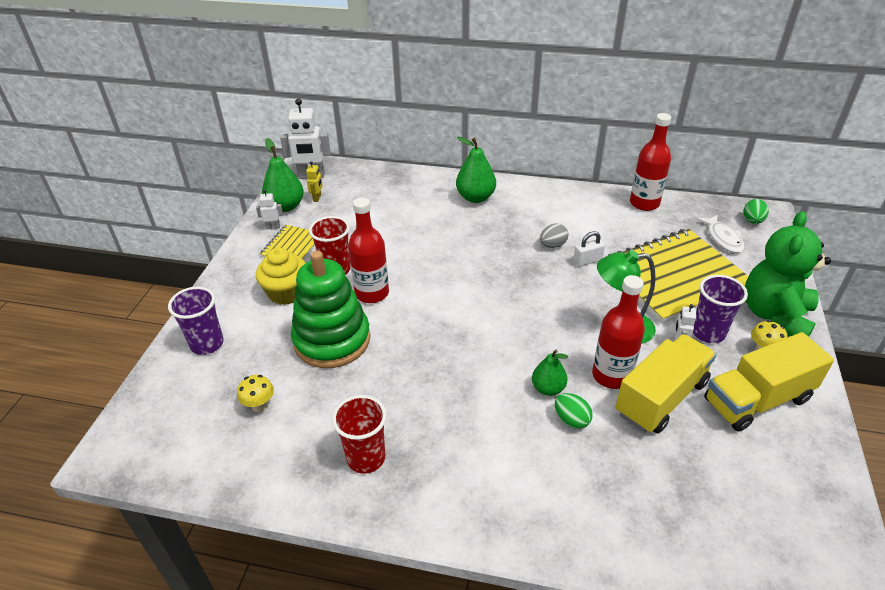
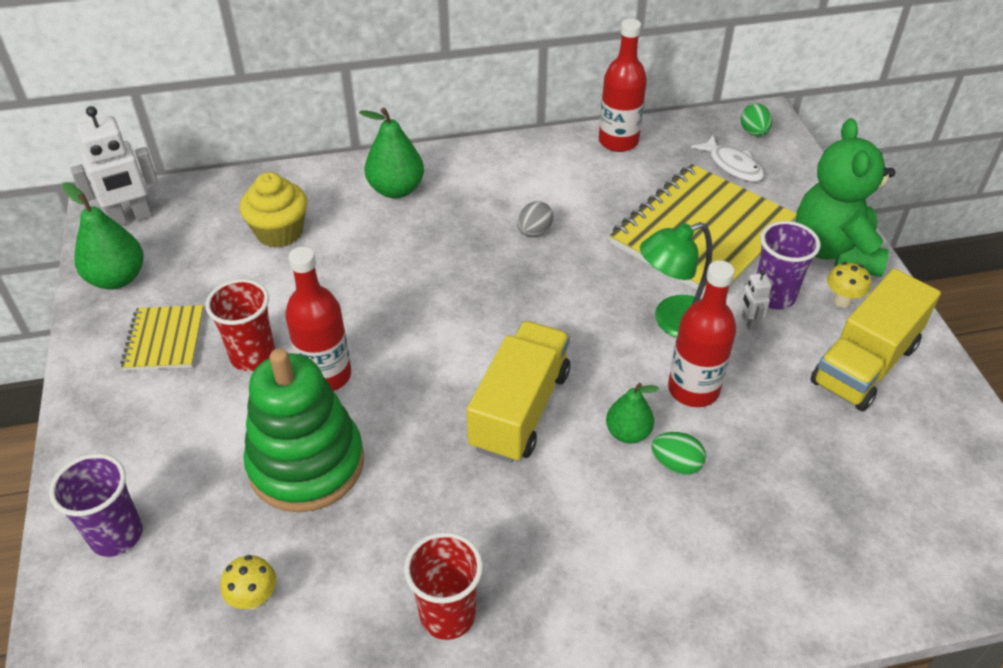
camera: 25 degrees left, 5 degrees up
white robot [256,190,283,229] -> none
yellow cupcake [256,247,306,305] -> yellow cupcake moved to [240,172,307,248]
yellow robot [306,161,323,202] -> none
white padlock [573,231,605,267] -> none
yellow truck [615,334,717,433] -> yellow truck moved to [467,321,570,463]

